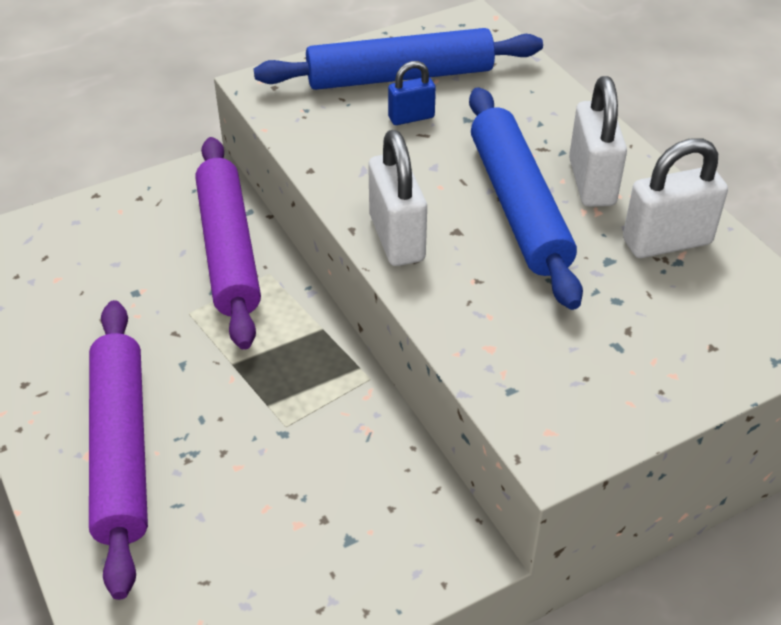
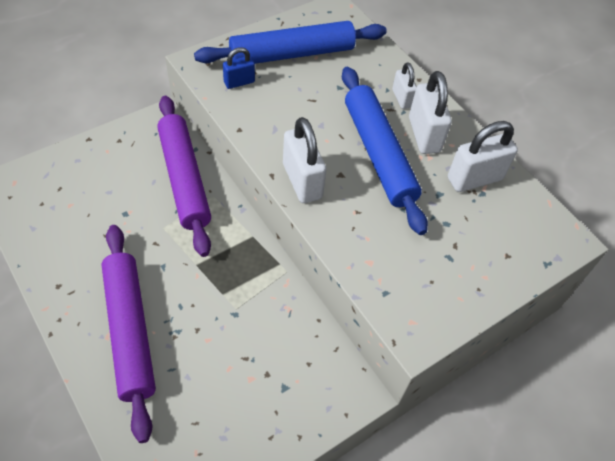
camera: 10 degrees left, 10 degrees up
blue padlock [388,61,436,125] -> blue padlock moved to [223,47,255,89]
none -> white padlock [392,62,417,109]

